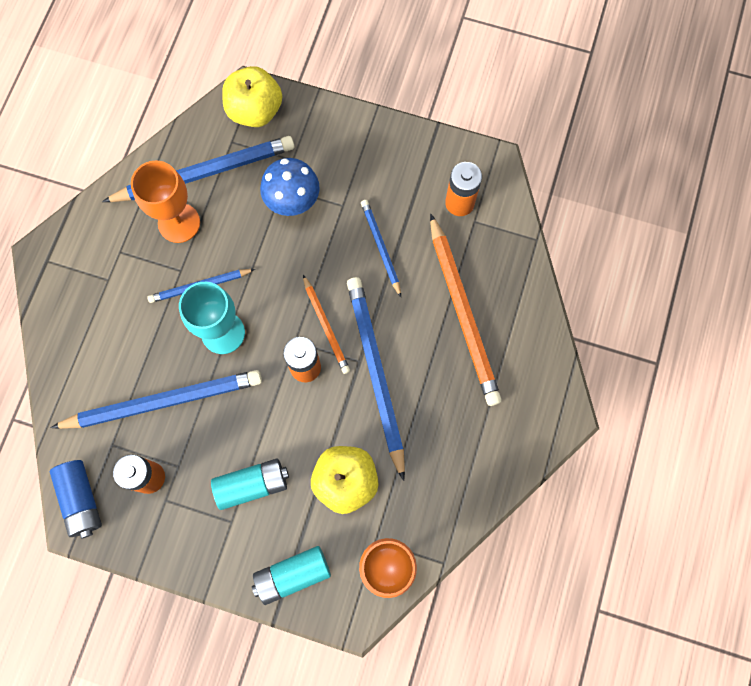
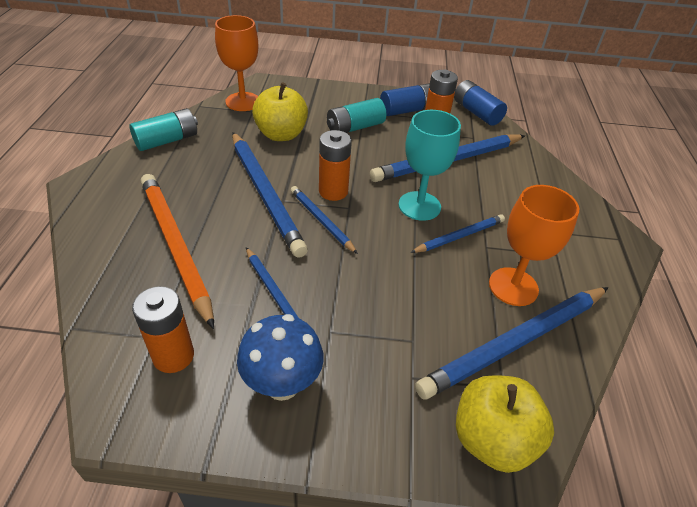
camera: 165 degrees right, 30 degrees down
turquoise battery [252,546,331,605] -> turquoise battery moved to [129,108,198,151]
blue mushroom [260,158,320,216] -> blue mushroom moved to [237,314,324,401]
orange pencil [303,275,350,374] -> blue pencil [291,186,358,254]
none -> blue battery [380,83,430,116]

